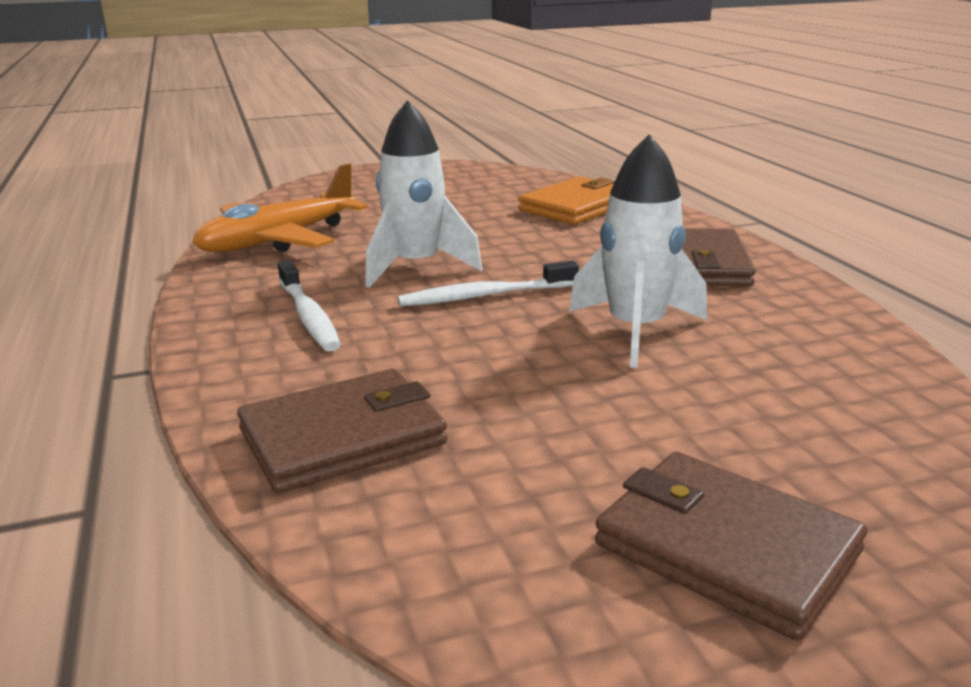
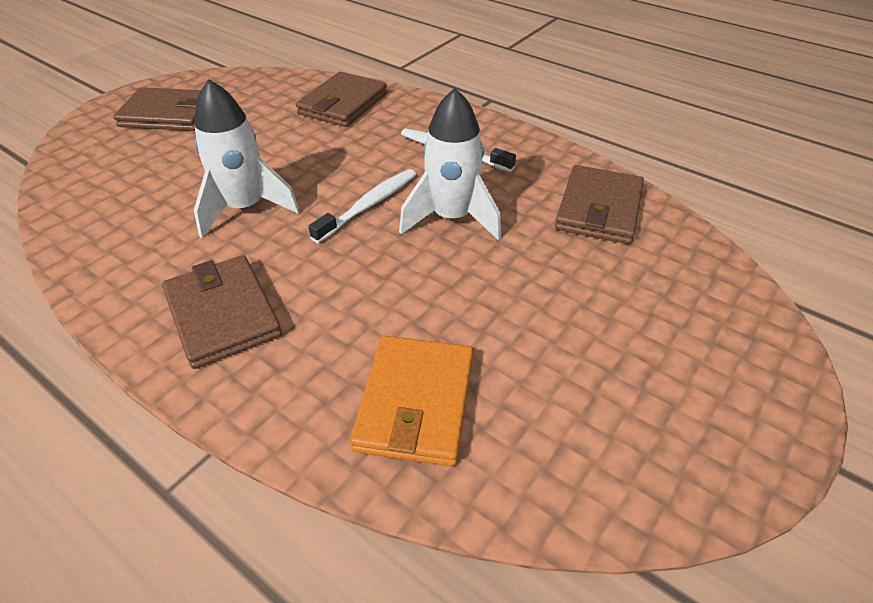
camera: 145 degrees right, 20 degrees up
orange plane [193,163,368,252] -> brown wallet [555,165,644,244]

